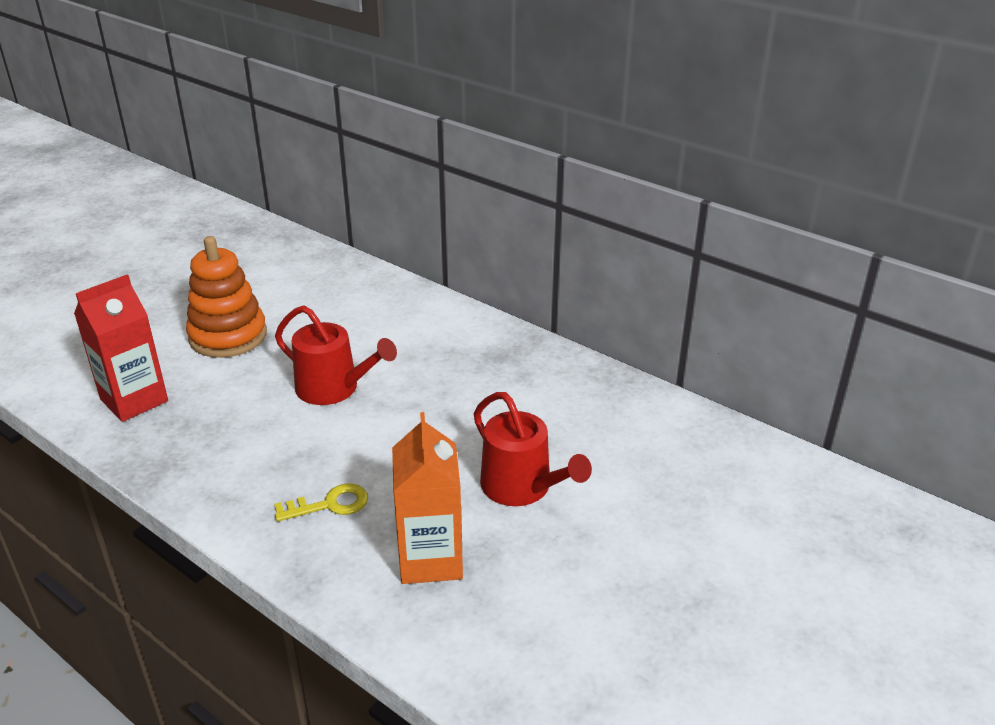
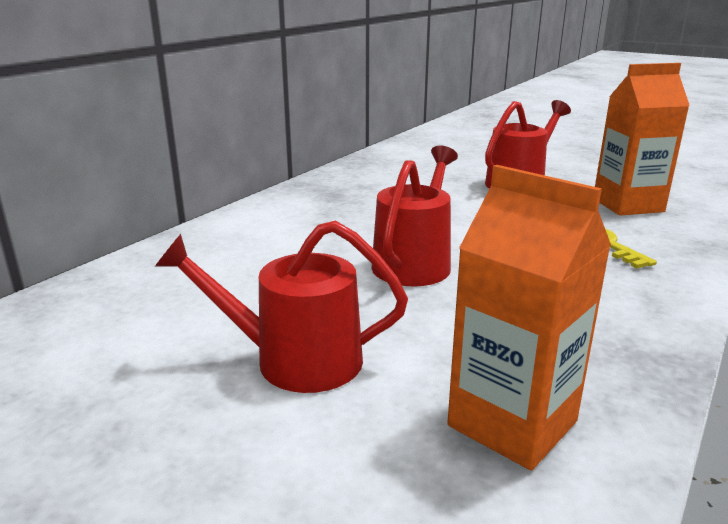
camera: 95 degrees left, 10 degrees down
red carton [74,274,168,422] -> orange carton [447,165,611,471]
orange stacking toy [186,236,267,358] -> red watering can [155,221,408,393]

